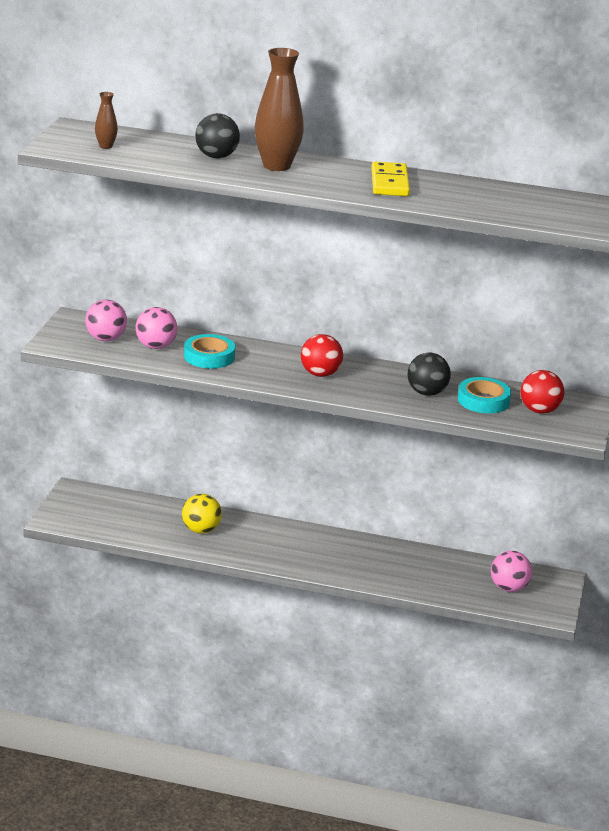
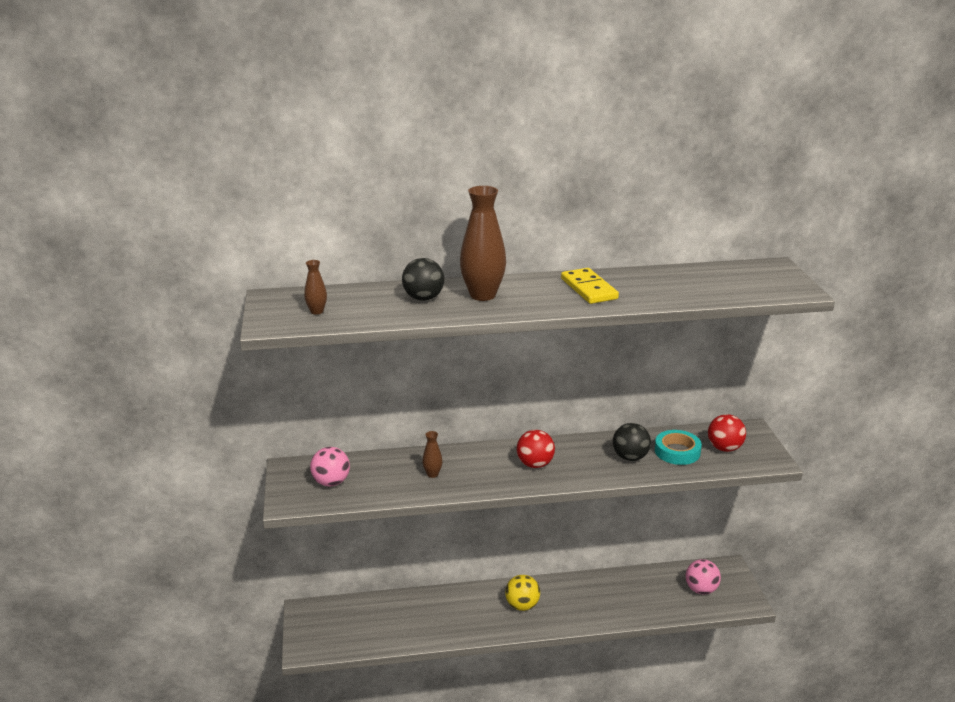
camera: 20 degrees left, 0 degrees up
pink ball [135,307,177,349] -> none
yellow ball [182,494,222,534] -> yellow ball moved to [505,575,540,611]
turquoise tape [184,334,235,369] -> brown vase [422,431,442,478]

